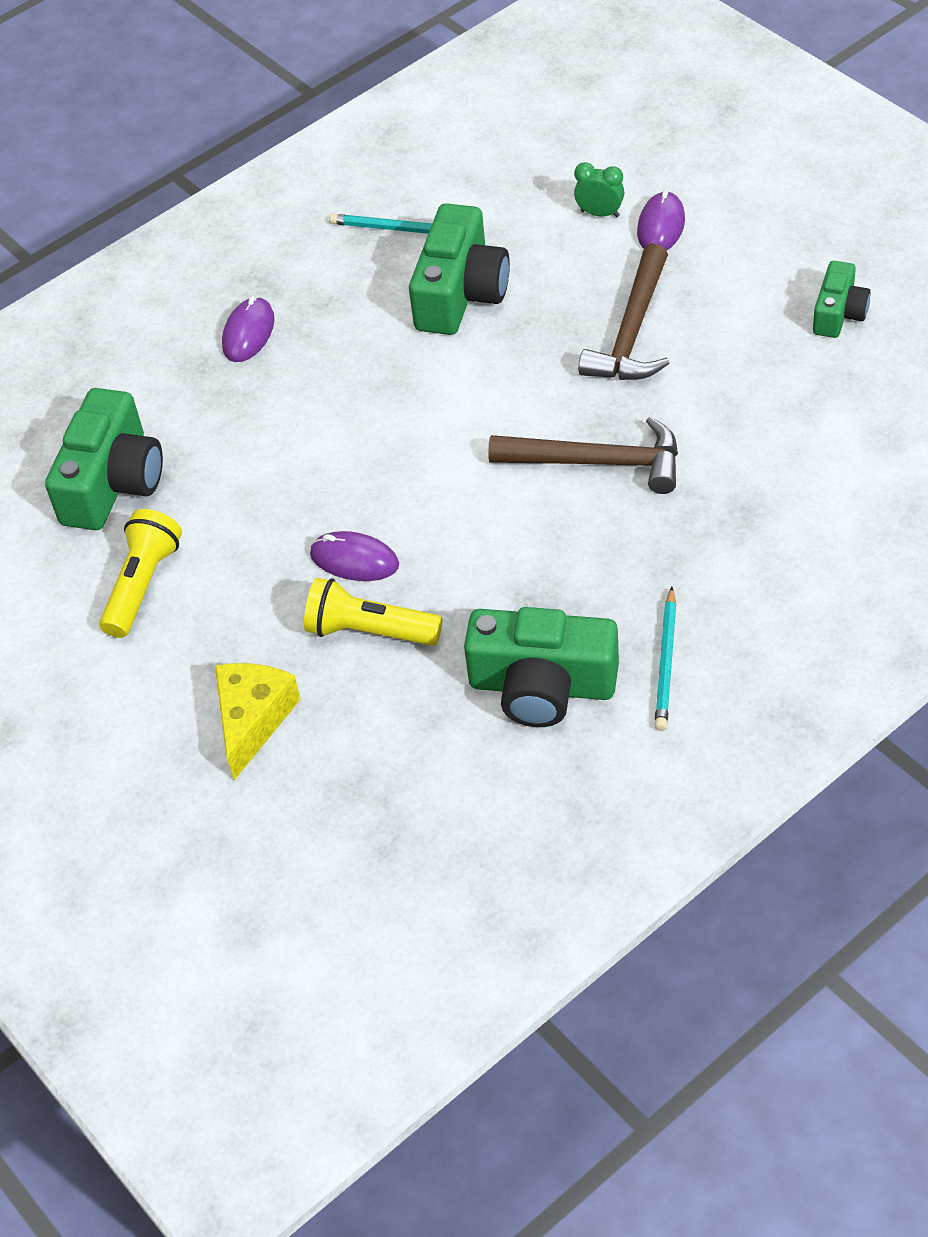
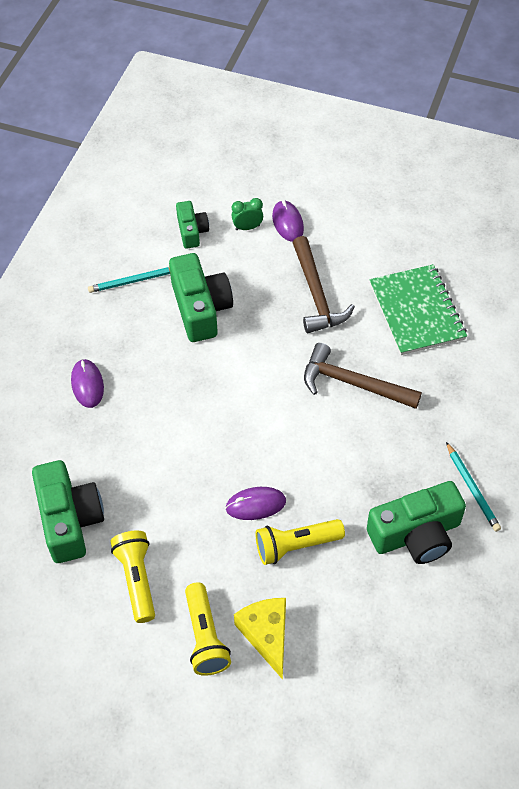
camera: 35 degrees left, 5 degrees up
brown hammer [488,417,678,494] -> brown hammer turned 135 degrees counterclockwise [304,343,422,409]
green camera [813,261,871,338] -> green camera moved to [176,201,209,249]
none -> yellow flashlight [185,582,231,676]
none -> green notebook [370,264,467,355]

